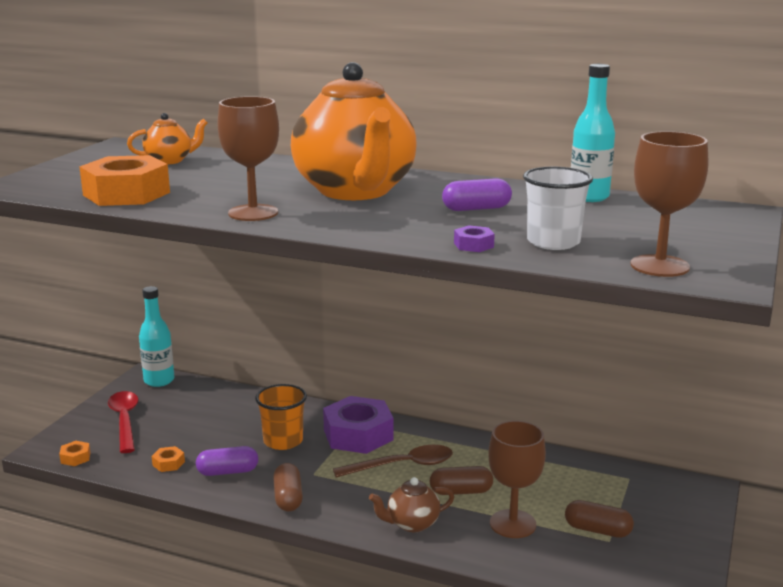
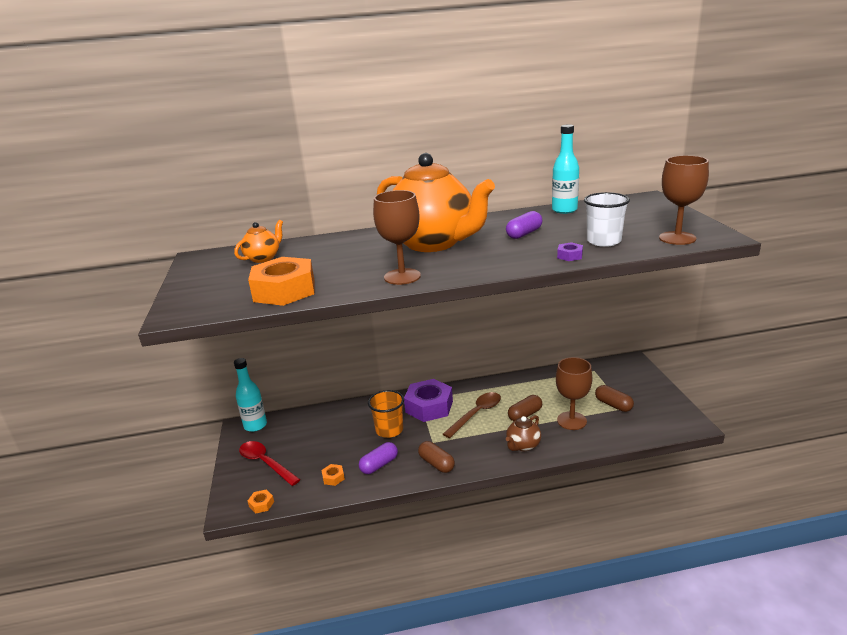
camera: 30 degrees left, 5 degrees up
brown capsule [565,500,634,538] -> brown capsule turned 60 degrees clockwise [595,385,634,412]

